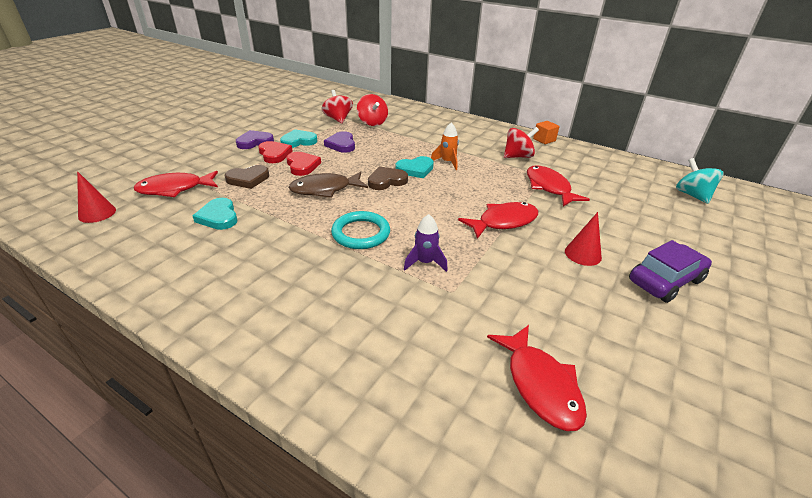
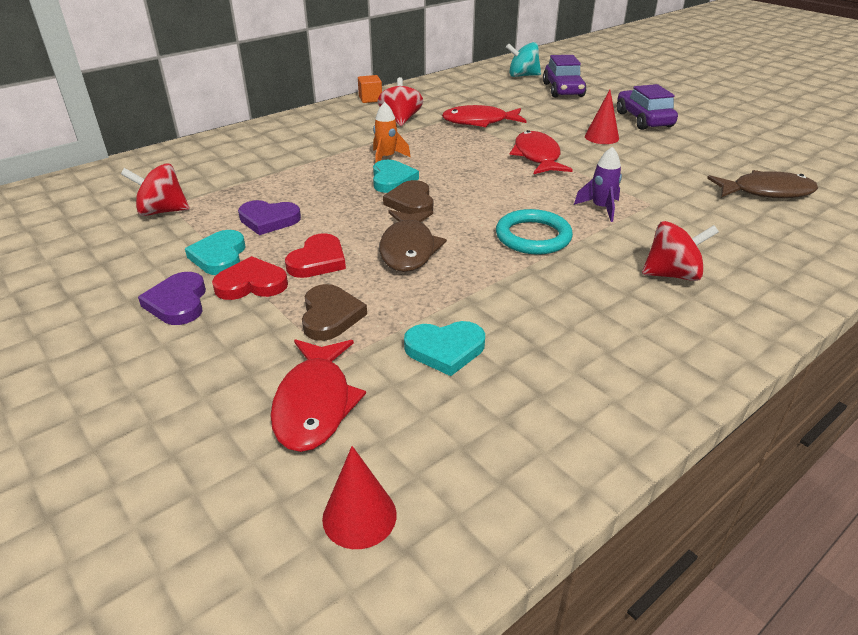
camera: 70 degrees left, 0 degrees up
red heart [286,152,321,176] -> red heart turned 120 degrees clockwise [285,233,346,278]
red spinning top [357,94,388,126] -> red spinning top moved to [642,221,719,281]
red fish [487,325,587,431] -> brown fish [707,170,818,198]
none -> purple car [543,55,587,98]

